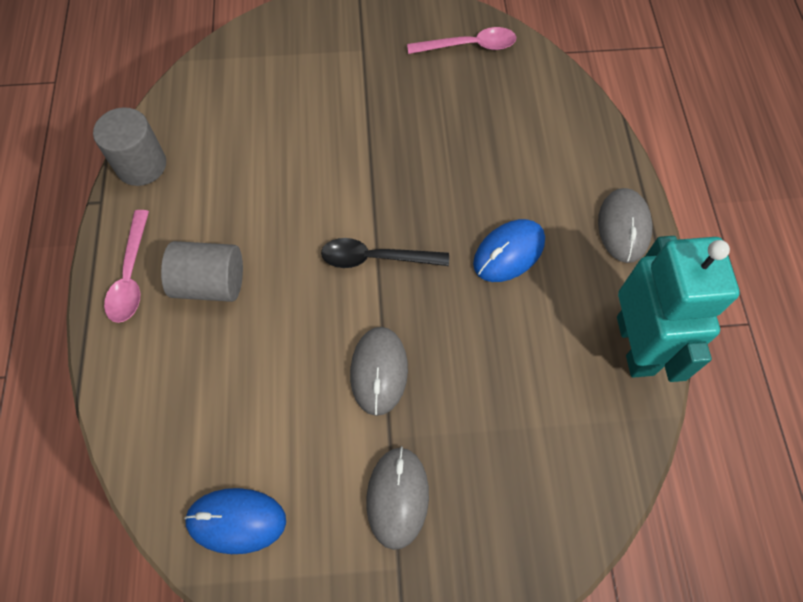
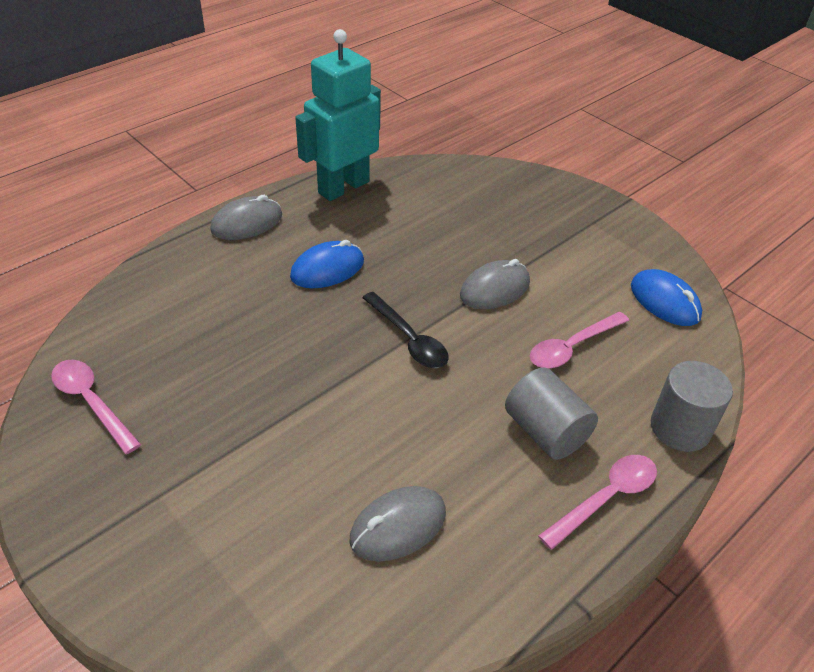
camera: 130 degrees left, 20 degrees down
grey cylinder [93,107,166,186] -> grey cylinder moved to [651,361,733,452]
grey mouse [366,446,429,550] -> grey mouse moved to [349,486,446,561]
blue mouse [473,219,545,282] -> blue mouse turned 45 degrees counterclockwise [290,240,364,288]
none -> pink spoon [530,312,629,369]

